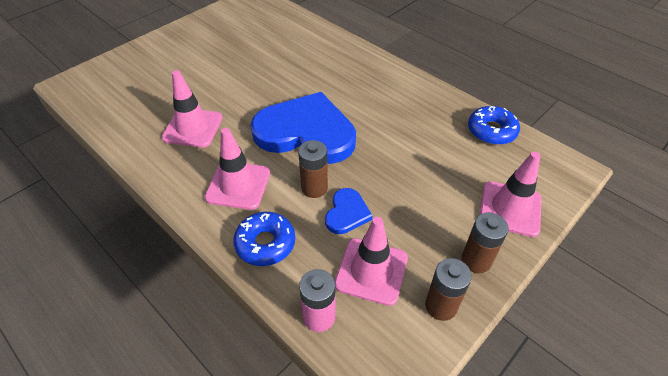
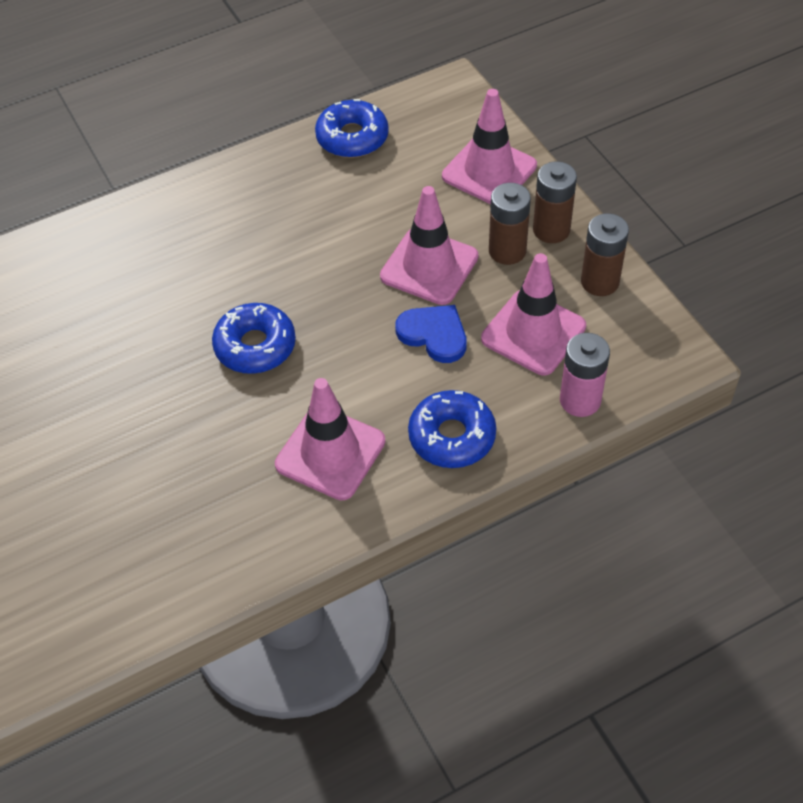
camera: 70 degrees left, 5 degrees up
pink traffic cone [162,70,223,148] -> pink traffic cone moved to [380,186,479,305]
blue heart [251,92,356,164] -> blue donut [212,303,296,374]
brown battery [298,140,328,198] -> brown battery moved to [489,183,531,265]

